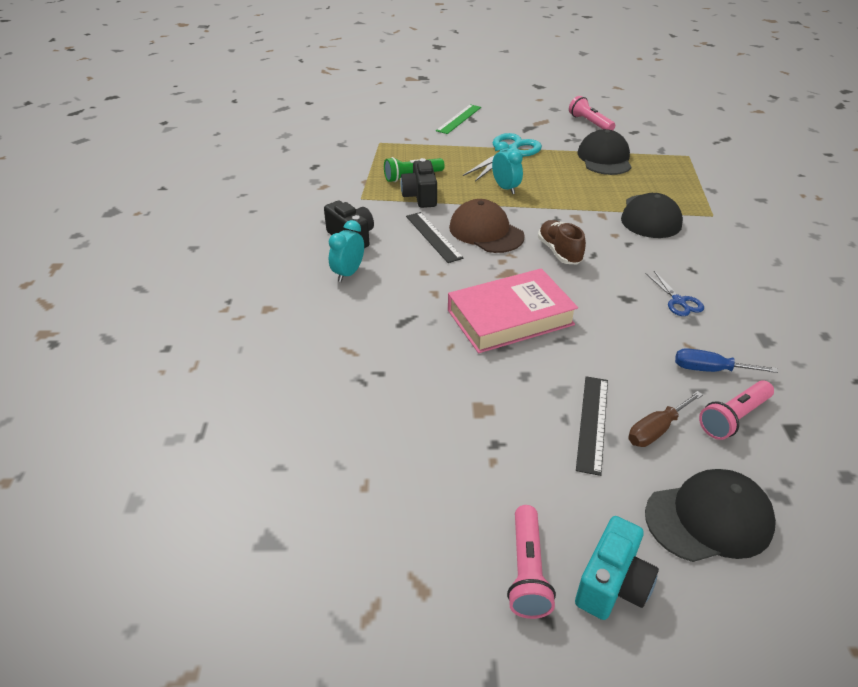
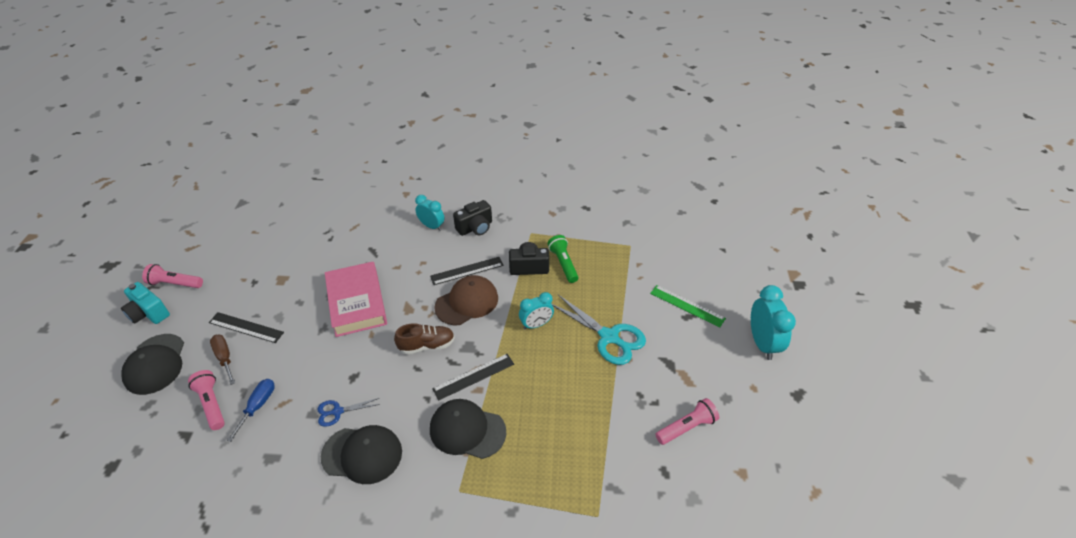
camera: 95 degrees right, 5 degrees up
black cap [578,129,631,175] -> black cap moved to [321,425,402,484]
none -> black ruler [432,354,514,400]
none -> turquoise clock [751,285,796,360]

